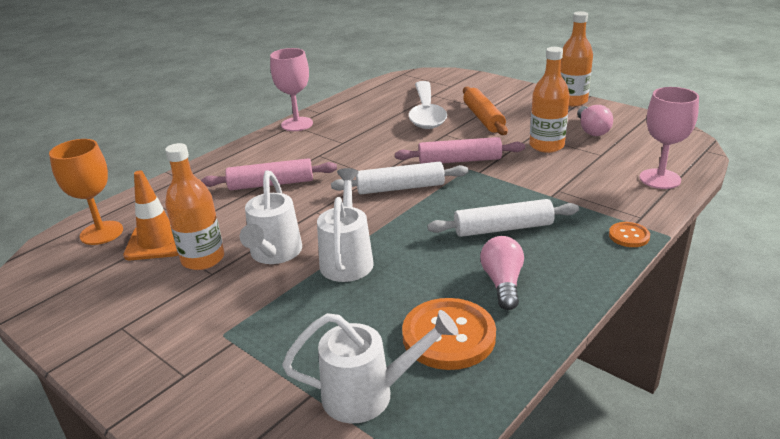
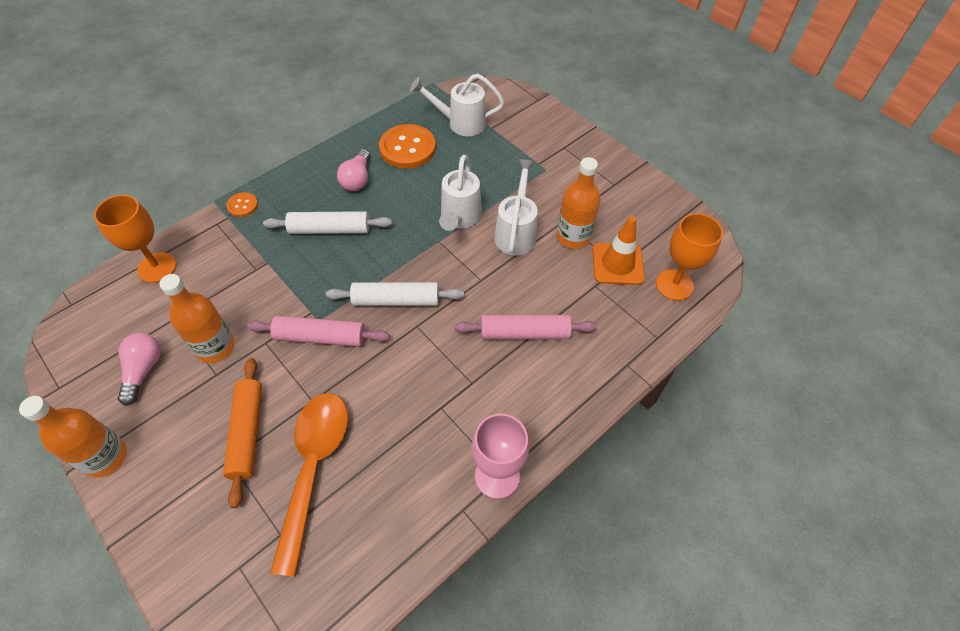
camera: 175 degrees left, 25 degrees up
white spoon [408,81,447,129] -> orange spoon [270,393,348,577]
pink goblet [639,87,699,189] -> orange goblet [94,195,176,283]

